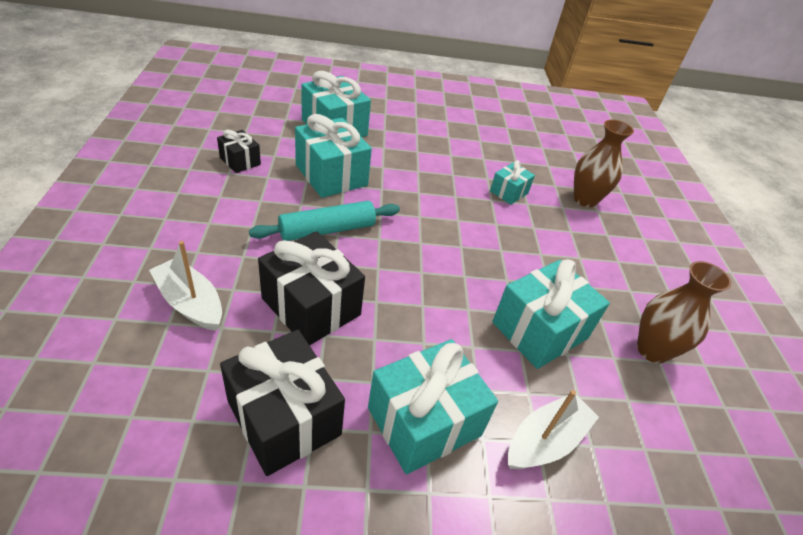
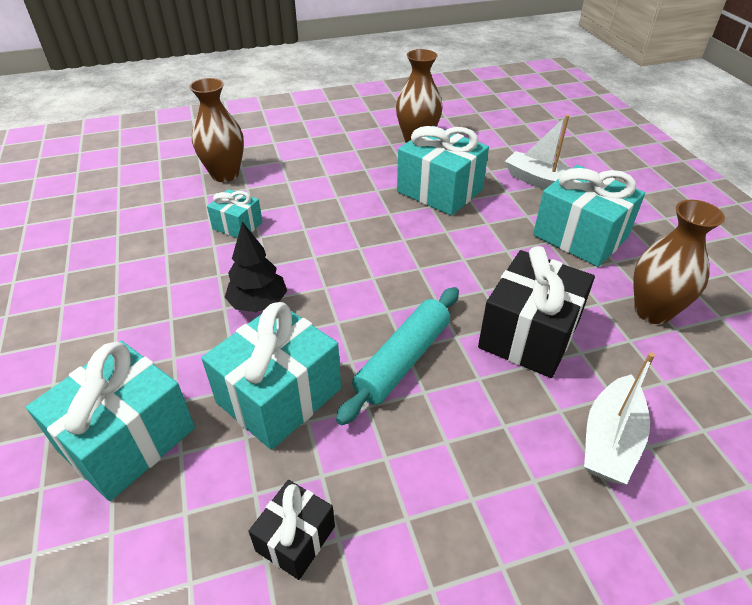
camera: 100 degrees left, 0 degrees up
black gift [220,330,345,476] -> brown vase [634,200,725,324]
turquoise rolling pin [249,201,400,241] -> turquoise rolling pin turned 75 degrees clockwise [336,287,459,425]
none -> black tree [225,222,287,312]

